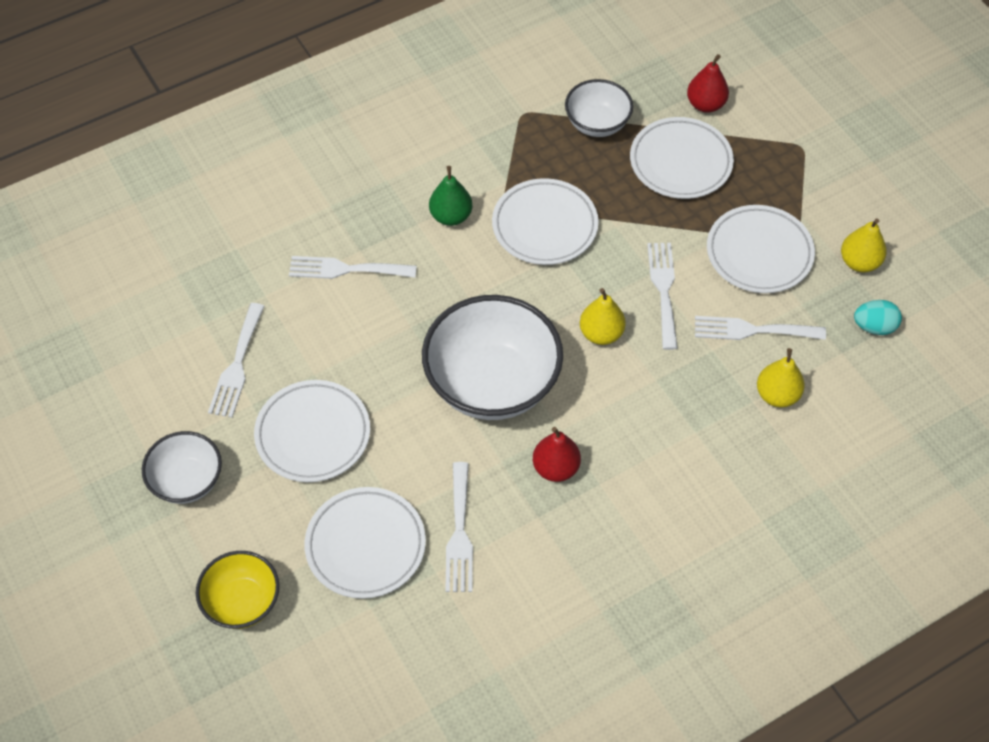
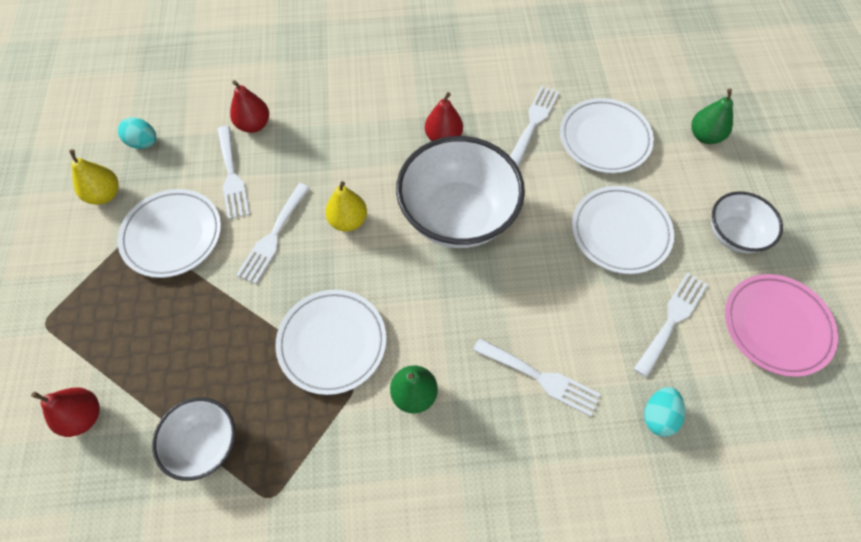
camera: 155 degrees left, 5 degrees up
yellow bowl [196,551,279,629] -> green pear [691,88,733,144]
white plate [630,117,734,199] -> none
white fork [695,316,826,340] -> white fork turned 45 degrees clockwise [217,126,250,220]
yellow pear [757,348,805,407] -> red pear [230,80,269,133]
none -> turquoise egg [644,387,685,437]
none -> pink plate [725,274,838,377]

